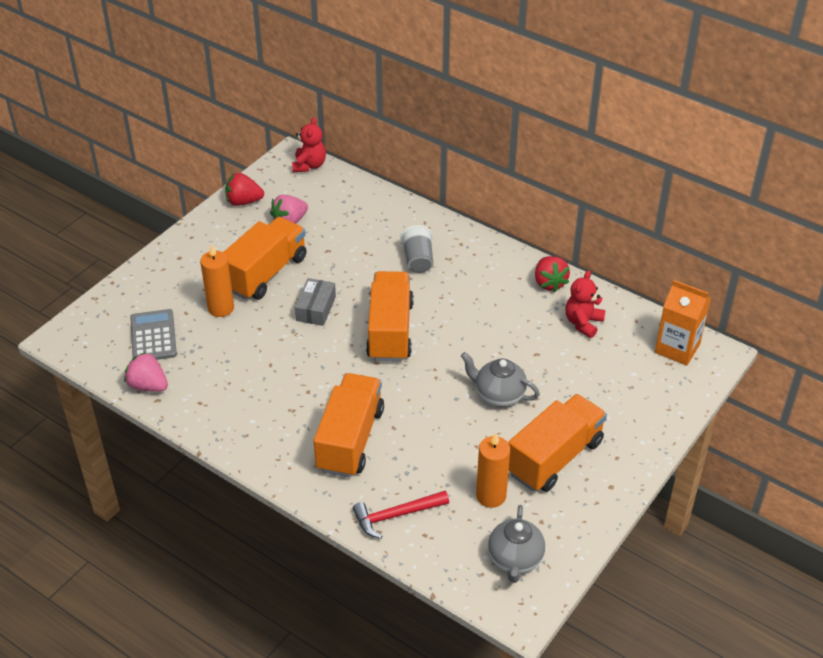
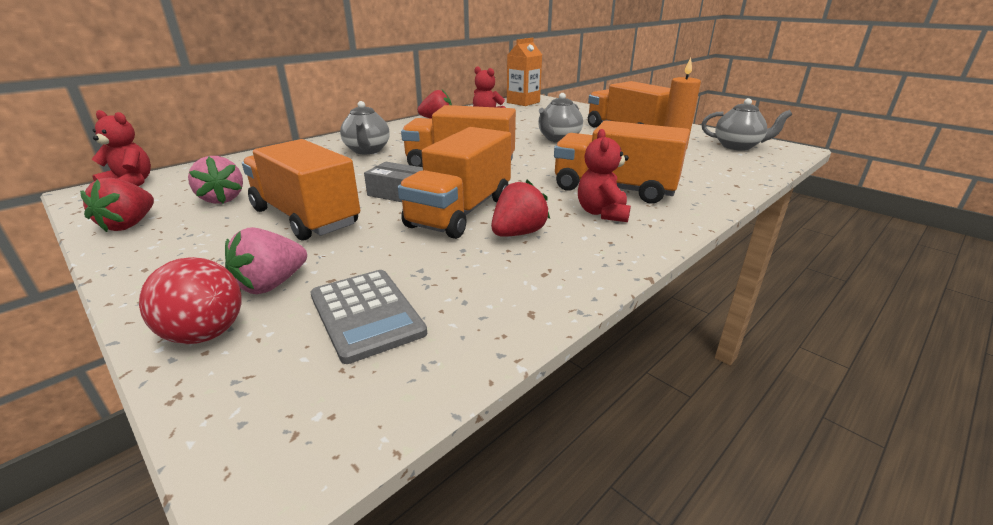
camera: 80 degrees left, 15 degrees down
pink strawberry [124,352,168,392] -> pink strawberry moved to [225,227,307,294]
grey calculator [130,309,177,360] -> grey calculator turned 120 degrees counterclockwise [310,270,427,364]
orange candle [200,244,234,317] -> none
red hammer [353,491,449,539] -> none
grey cup [400,225,433,273] -> grey teapot [340,101,390,154]
none -> red ball [139,257,242,344]
none -> orange truck [398,127,511,239]
none -> red strawberry [491,180,550,237]
none -> red teddy bear [578,129,631,222]

